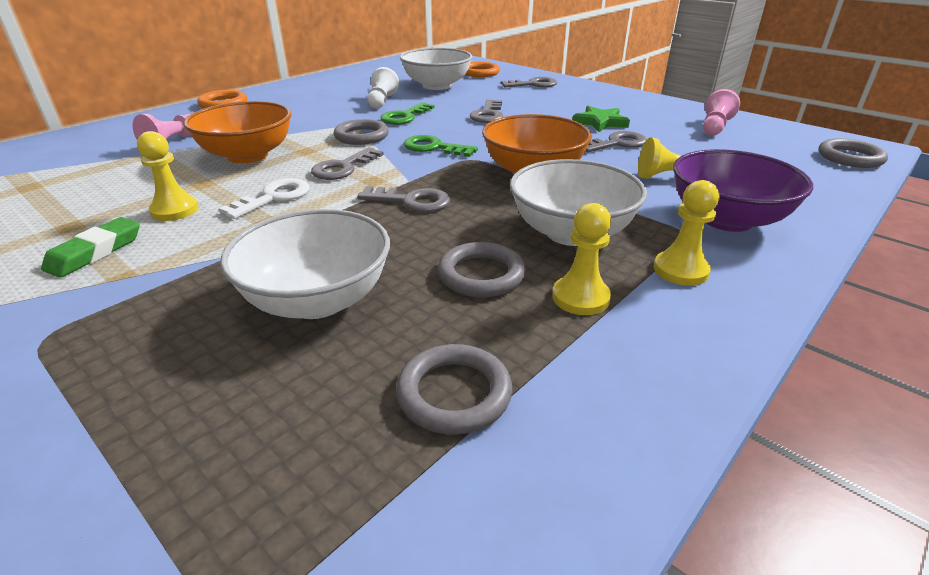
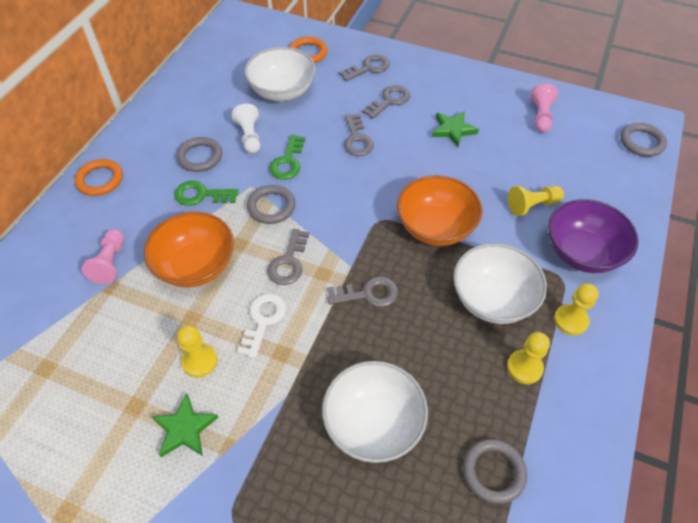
camera: 20 degrees left, 20 degrees up
green eraser [41,217,140,278] -> green star [152,394,219,457]
green key [403,135,478,157] -> green key moved to [174,181,238,206]
grey ring [438,242,526,297] -> grey ring moved to [177,137,222,172]
grey key [585,131,647,152] -> grey key moved to [362,85,410,119]

